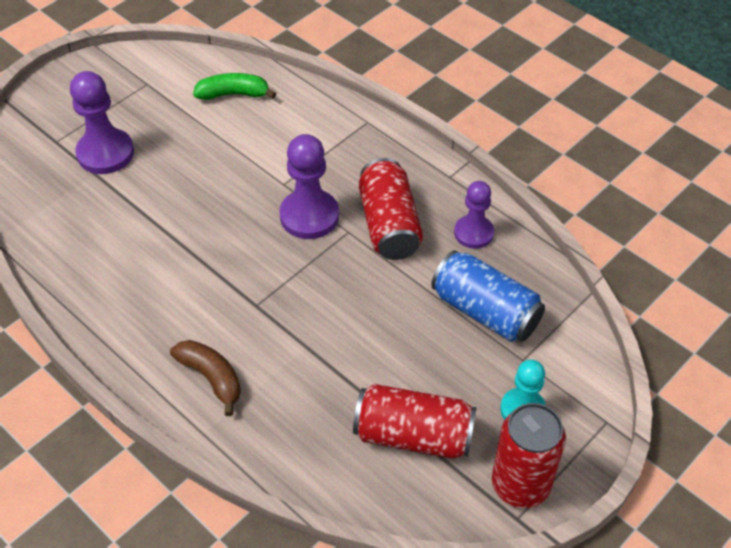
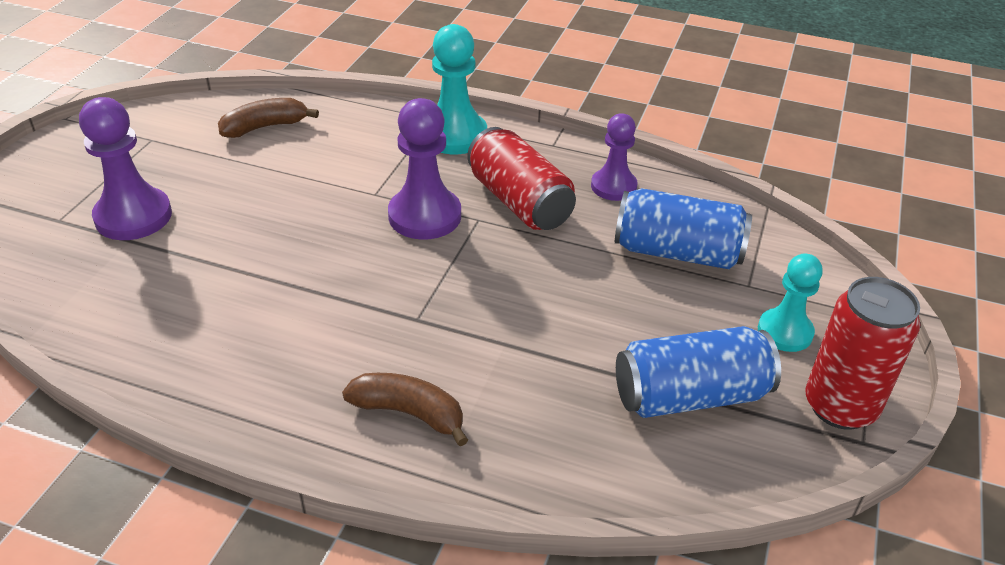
camera: 25 degrees left, 10 degrees down
green banana [193,73,276,100] -> brown banana [218,98,319,138]
red can [353,384,477,459] -> blue can [616,326,781,418]
none -> turquoise pawn [432,24,487,154]

